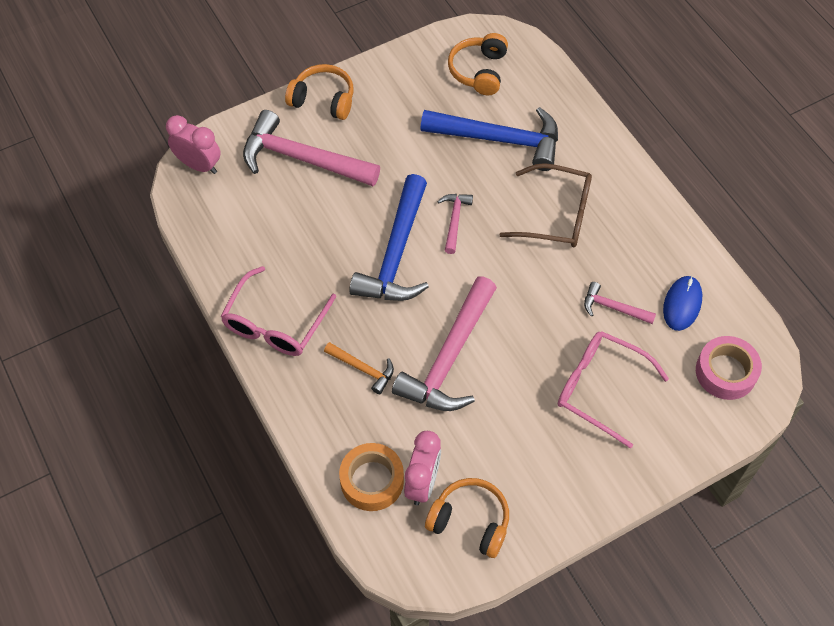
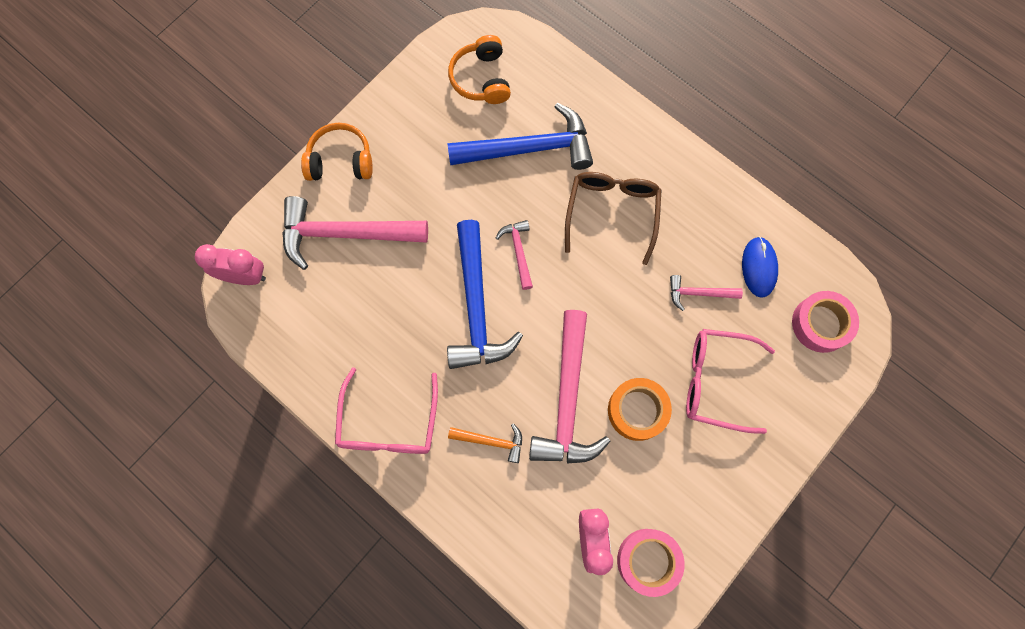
camera: 20 degrees left, 15 degrees up
orange tape [339,443,404,511] -> orange tape moved to [608,378,672,441]
orange headphones [425,478,509,558] -> pink tape [617,529,685,597]
brown glasses [499,163,592,247] -> brown glasses turned 75 degrees counterclockwise [565,172,662,265]

